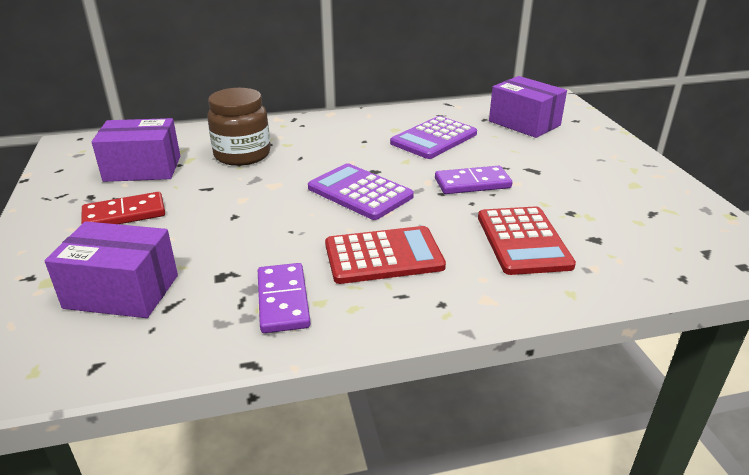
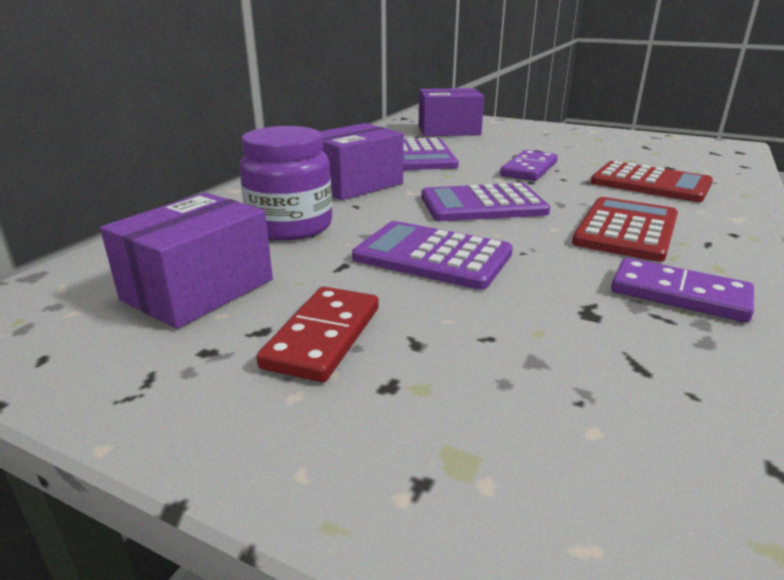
camera: 50 degrees left, 5 degrees down
purple box [45,221,178,318] -> purple box moved to [320,123,404,200]
brown jar [207,88,270,166] -> purple jar [239,126,332,241]
none -> purple calculator [352,221,513,290]

